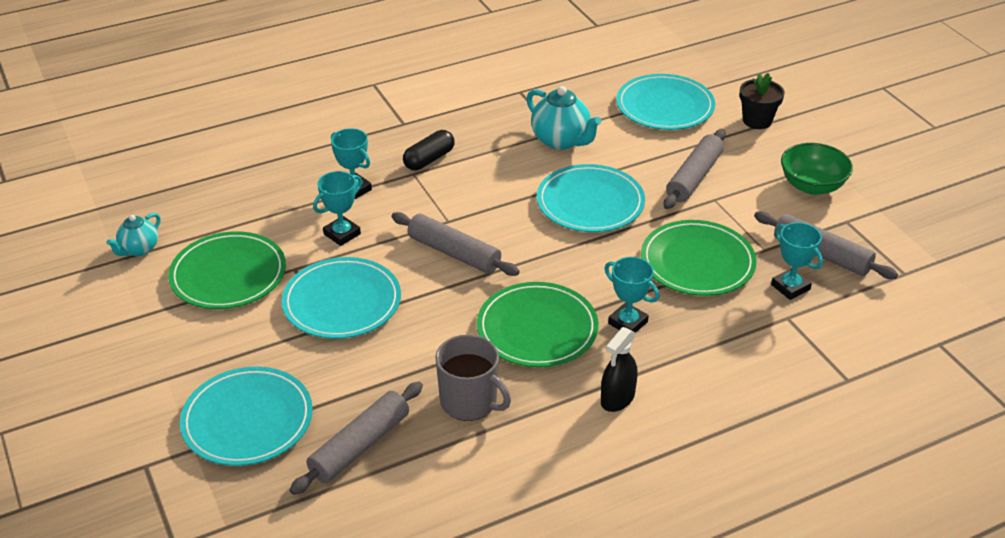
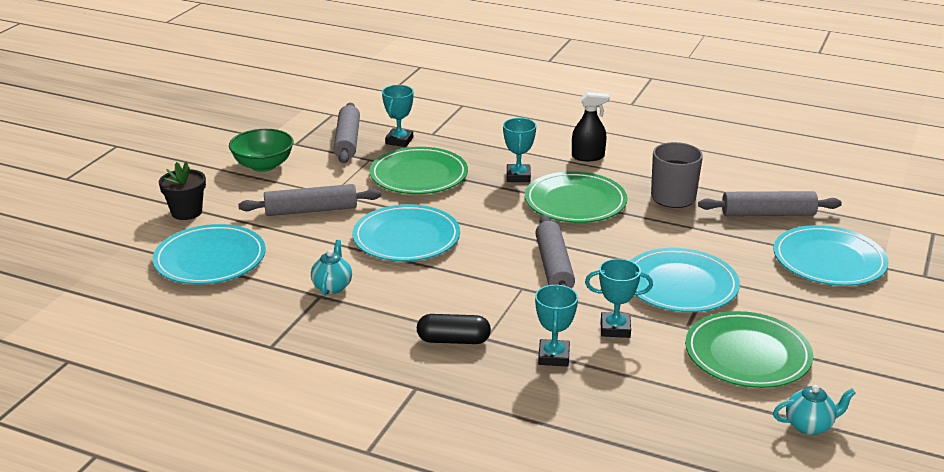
camera: 130 degrees left, 10 degrees down
turquoise teapot [527,86,602,150] -> turquoise teapot [311,240,352,295], size x0.61

